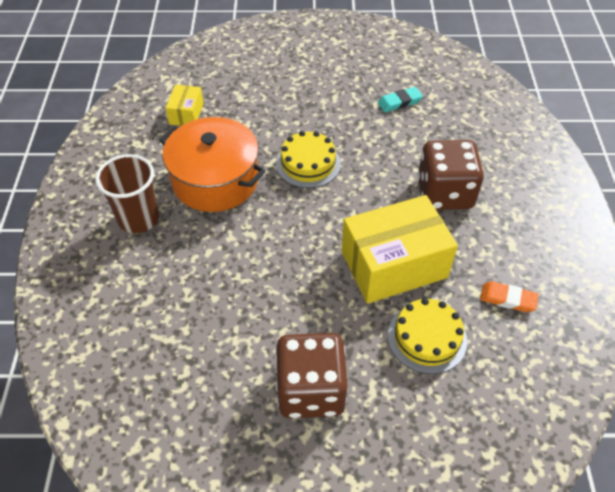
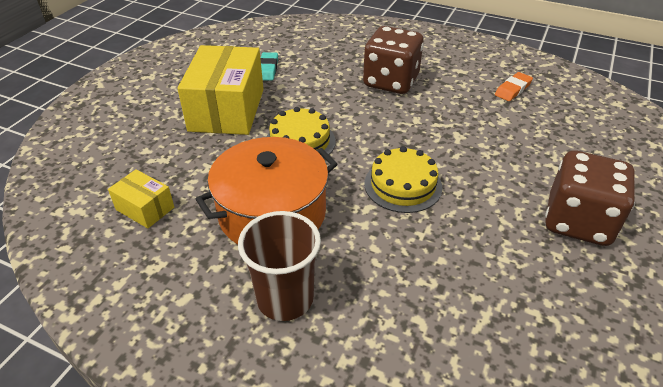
camera: 65 degrees left, 10 degrees down
yellow box [342,195,458,303] -> yellow box moved to [177,45,264,135]
yellow cake [388,298,467,374] -> yellow cake moved to [364,146,442,213]

